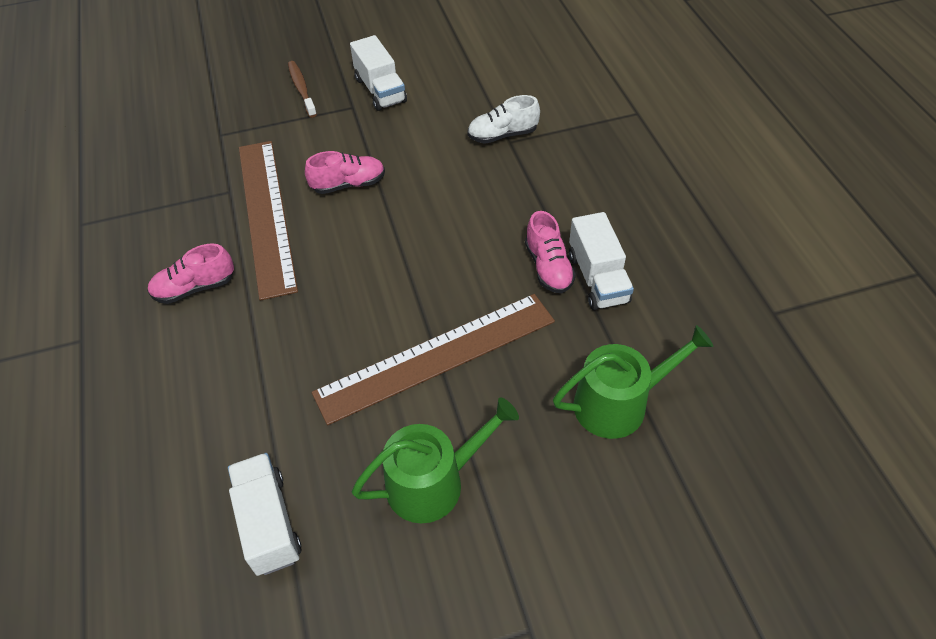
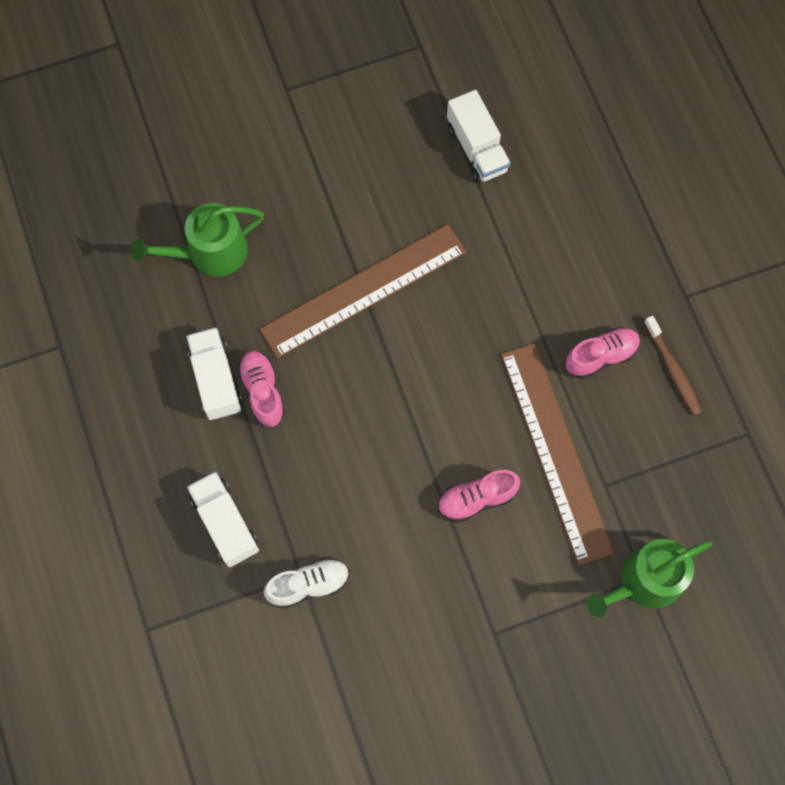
camera: 175 degrees right, 20 degrees up
brown toothbrush [288,61,317,118] -> brown toothbrush moved to [644,316,702,416]
white truck [350,35,407,111] -> white truck moved to [187,471,259,567]
green watering can [352,397,519,523] -> green watering can moved to [586,539,712,617]

